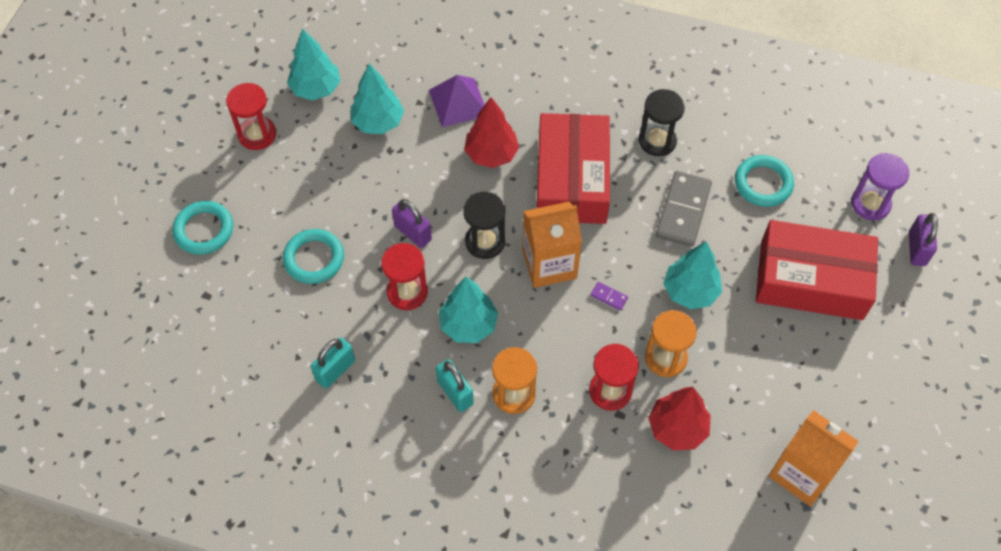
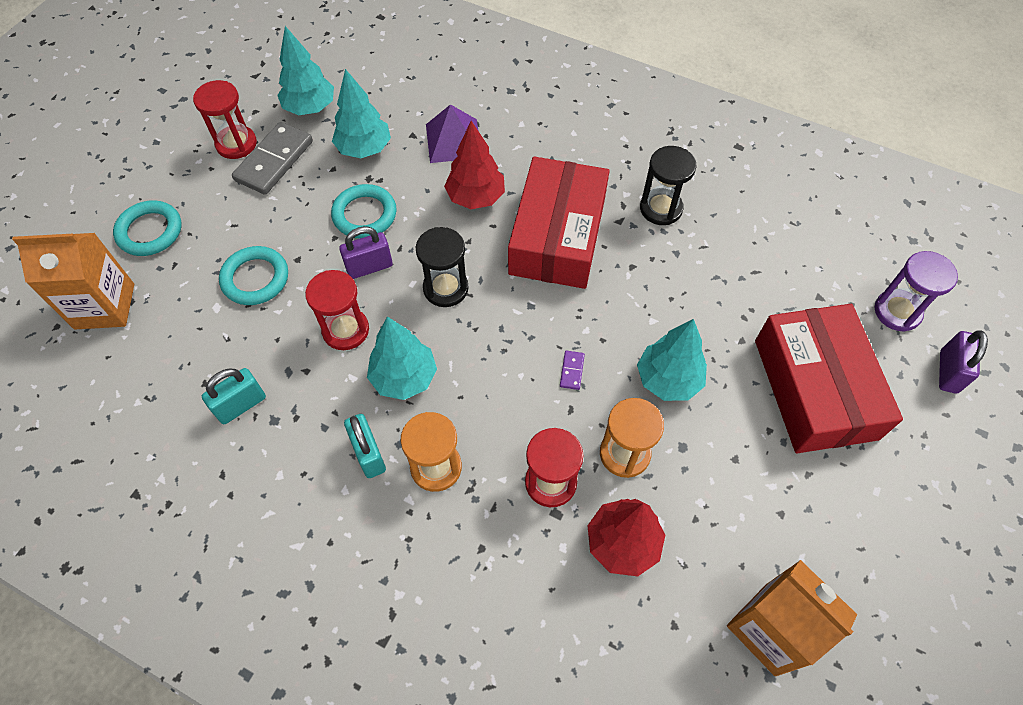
camera: 10 degrees right, 0 degrees up
purple padlock [392,199,432,248] -> purple padlock turned 75 degrees counterclockwise [339,226,393,279]
orange carton [522,202,582,288] -> orange carton moved to [12,233,134,329]
purple domino [590,282,628,311] -> purple domino turned 60 degrees clockwise [560,350,585,390]
grey domino [656,171,712,247] -> grey domino moved to [232,122,313,195]
turquoise ring [735,155,794,207] -> turquoise ring moved to [331,184,397,238]
red box [756,220,878,320] -> red box turned 60 degrees clockwise [755,304,903,453]

